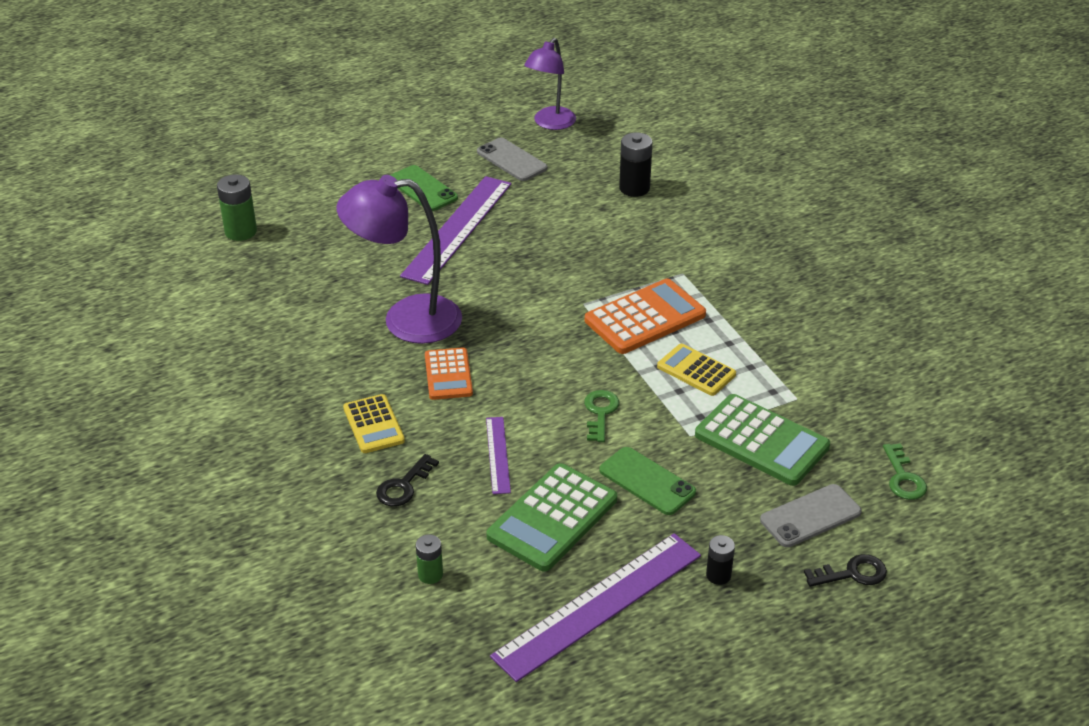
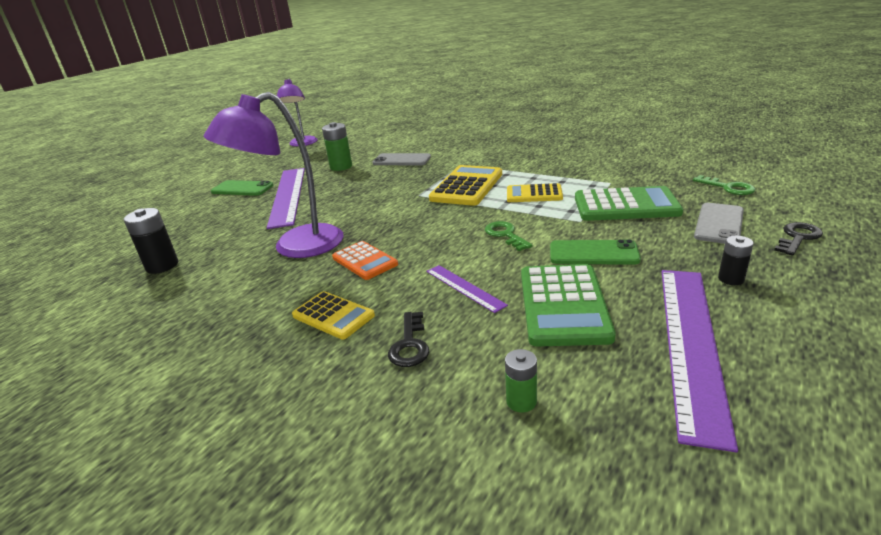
camera: 30 degrees left, 10 degrees down
green battery [217,174,257,241] -> green battery moved to [322,122,352,171]
grey phone [477,138,547,181] -> grey phone moved to [373,153,431,166]
orange calculator [585,279,706,354] -> yellow calculator [429,165,502,206]
black battery [619,133,653,197] -> black battery moved to [124,208,178,274]

